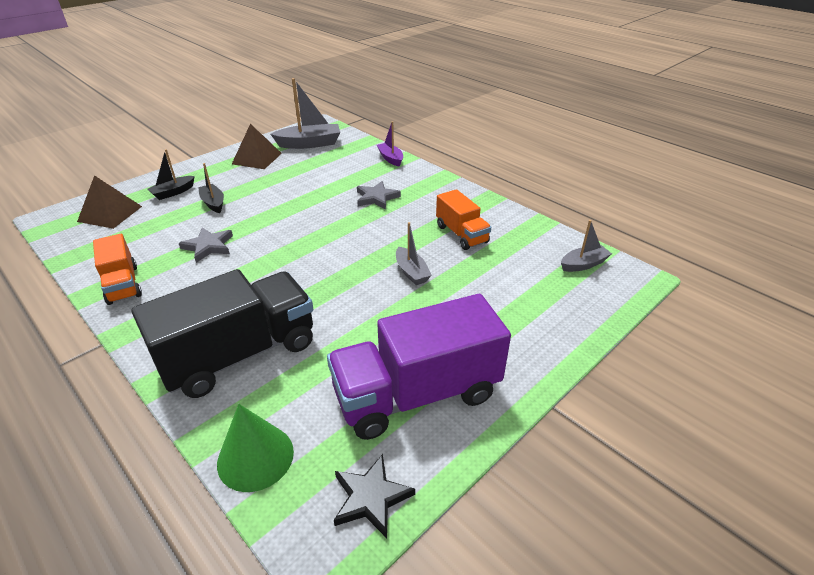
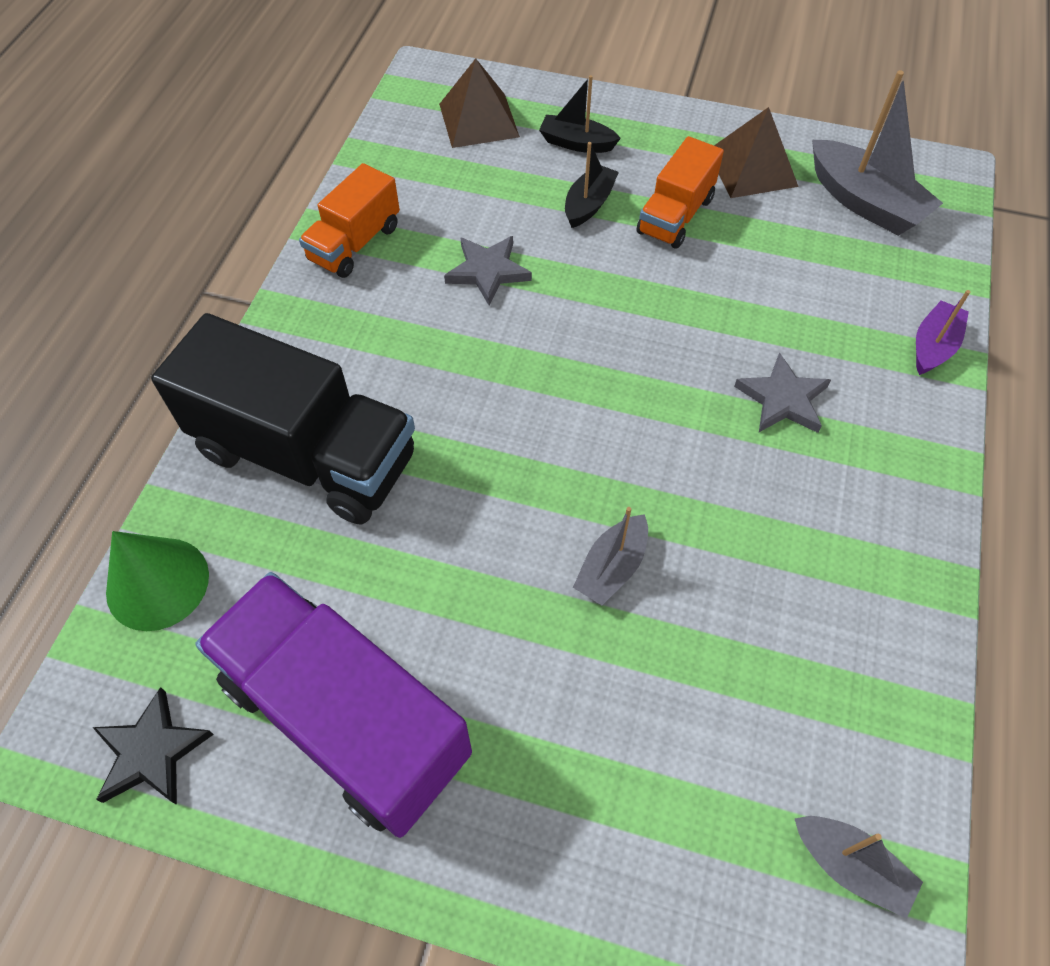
camera: 60 degrees right, 20 degrees up
orange truck [436,189,491,250] -> orange truck moved to [637,136,724,249]

